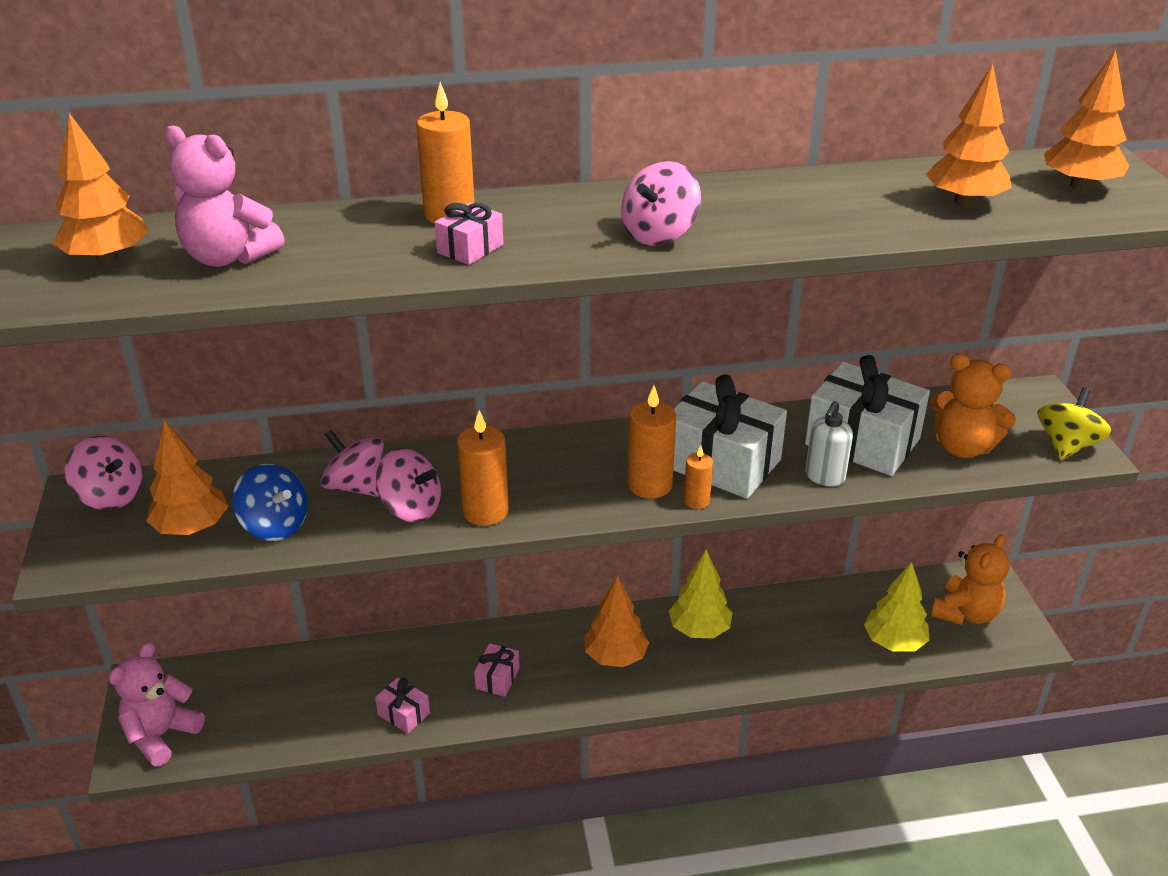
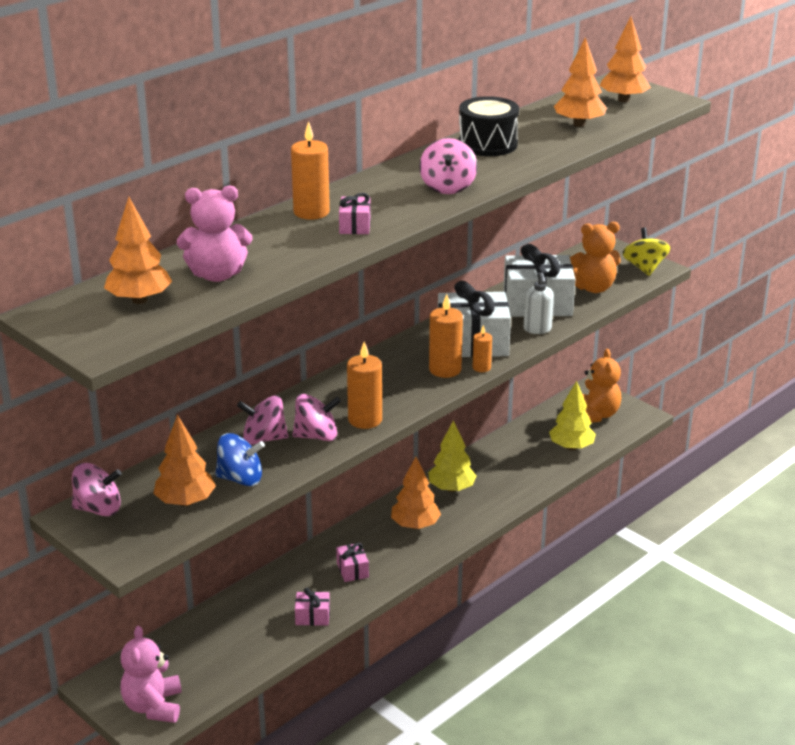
camera: 35 degrees left, 5 degrees down
none -> black drum [458,96,519,156]

